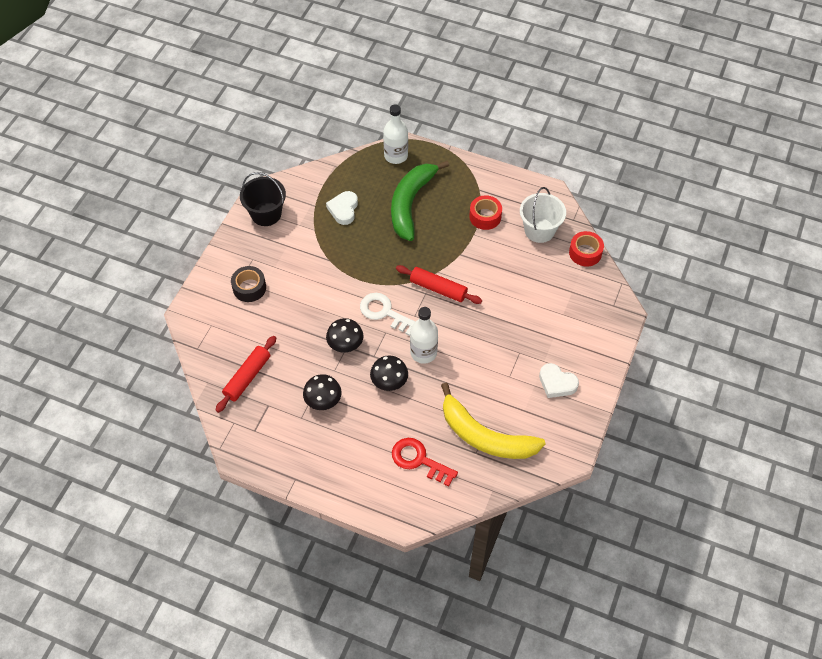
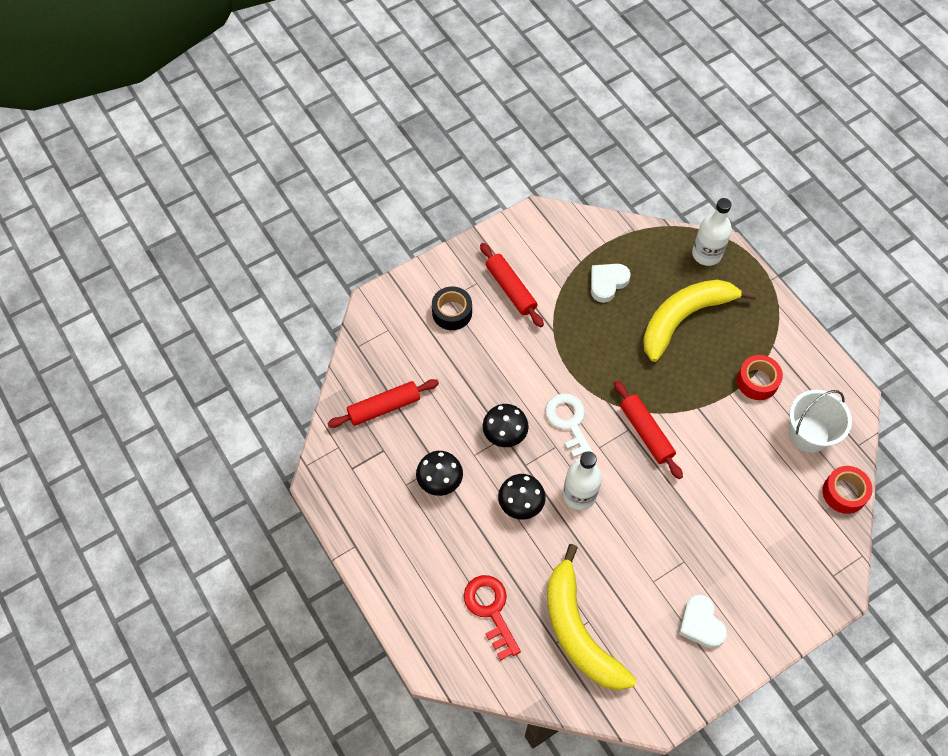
camera: 35 degrees right, 5 degrees up
black bucket [240,172,286,226] -> none
green banana [391,161,449,241] -> yellow banana [643,280,757,362]
none -> red rolling pin [480,243,544,328]

